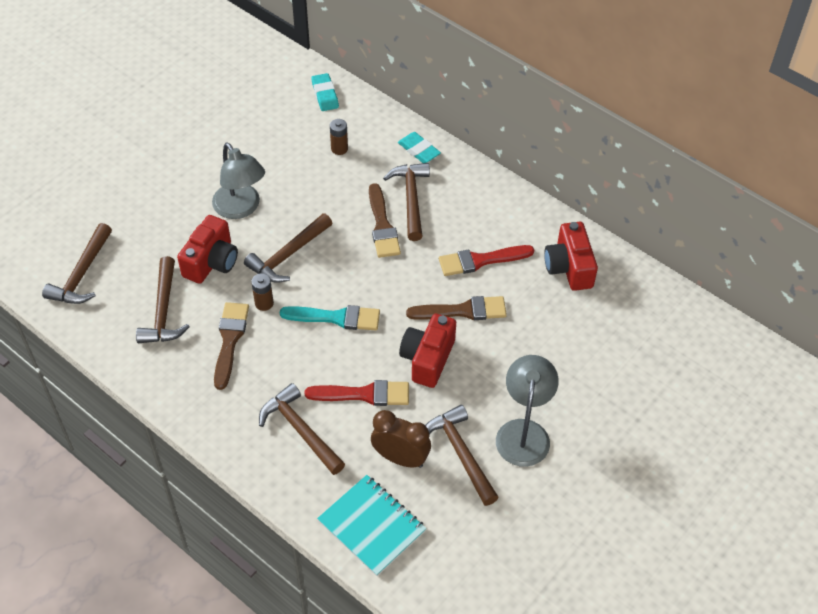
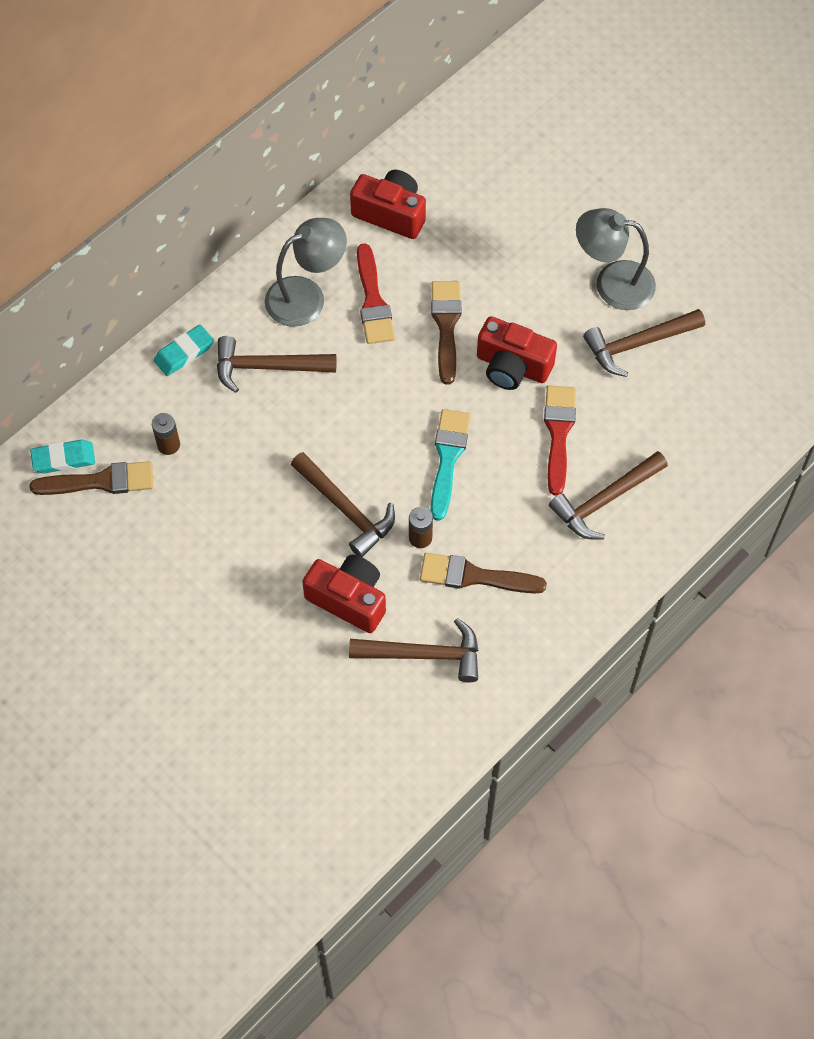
camera: 85 degrees left, 10 degrees up
brown hammer [42,223,112,304] -> none
grey lamp [212,142,265,219] -> grey lamp moved to [265,218,347,327]
turquoise notebook [317,475,426,576] -> none
brown brush [369,183,401,258] -> brown brush moved to [30,461,153,495]
brown clock [371,410,431,468] -> none
red camera [544,222,598,291] -> red camera turned 150 degrees counterclockwise [350,170,426,239]

